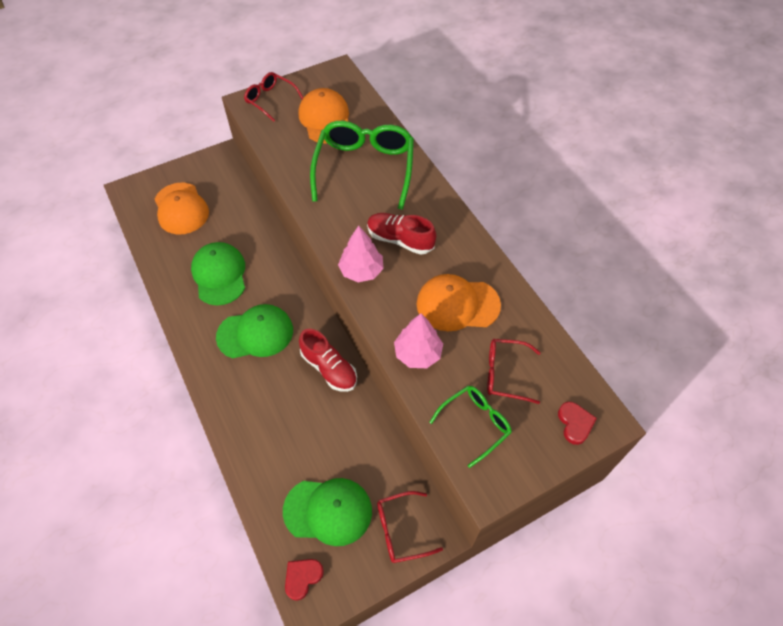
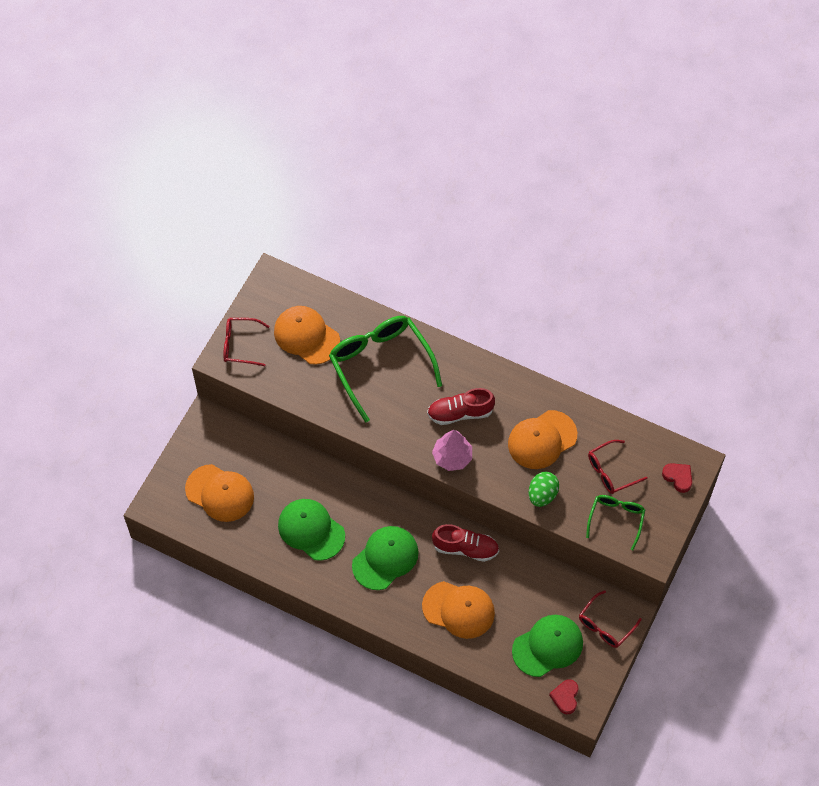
camera: 35 degrees left, 5 degrees up
pink tree [394,314,443,368] -> green egg [529,472,559,507]
none -> orange cap [422,581,495,639]

